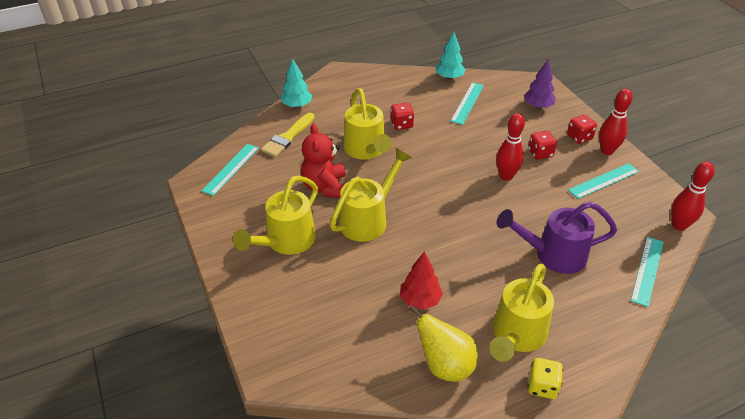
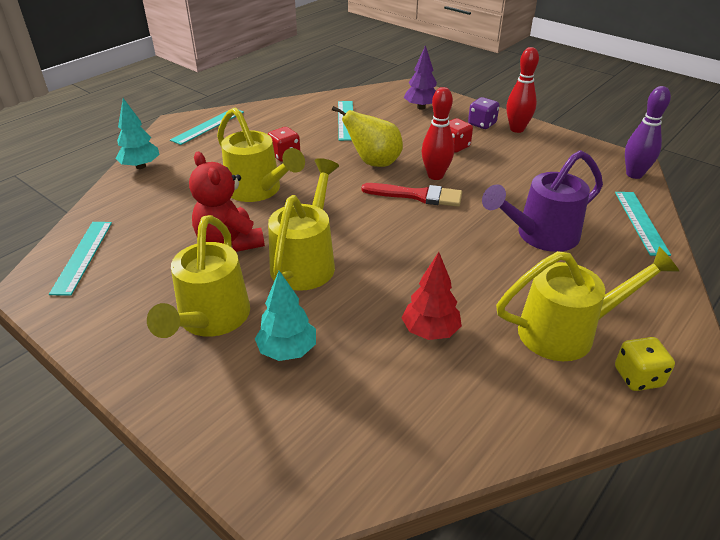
camera: 25 degrees left, 5 degrees down
yellow brush [261,113,315,157] -> none
yellow pear [408,305,478,382] -> yellow pear moved to [332,106,403,167]
turquoise tree [436,32,466,80] -> turquoise tree moved to [255,271,316,361]
yellow watering can [490,264,554,362] -> yellow watering can turned 105 degrees counterclockwise [496,247,679,361]
red dice [567,115,597,144] -> purple dice [468,97,499,129]
turquoise ruler [568,163,639,199] -> turquoise ruler moved to [170,110,244,145]
red bowling pin [671,162,715,231] -> purple bowling pin [625,86,671,179]
none -> red brush [361,183,462,207]

